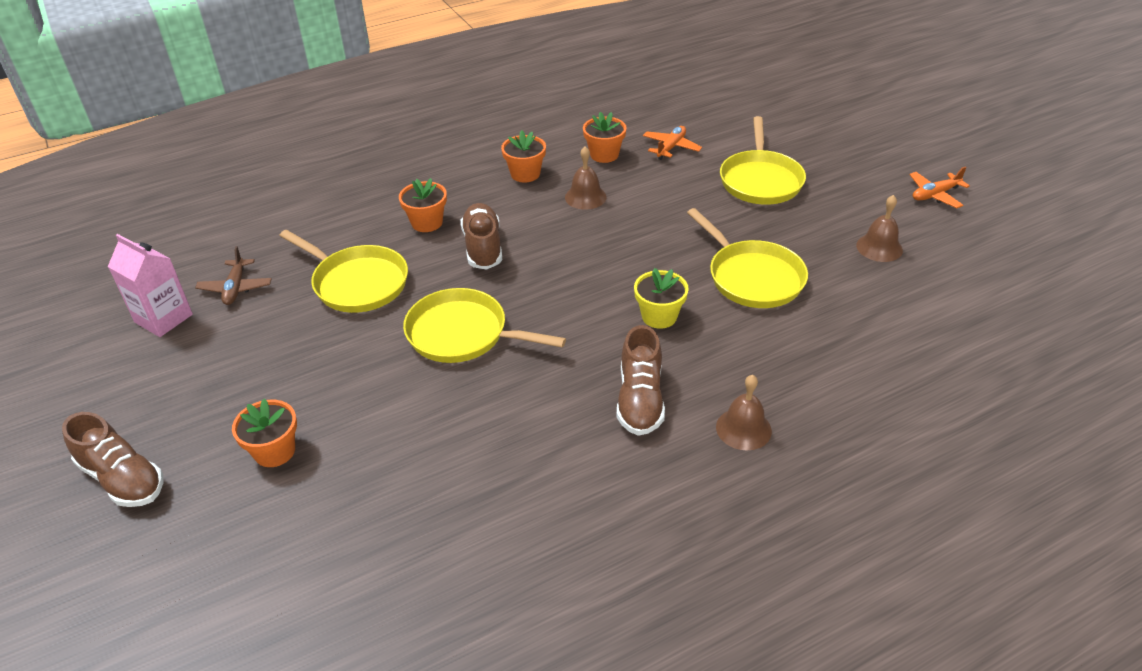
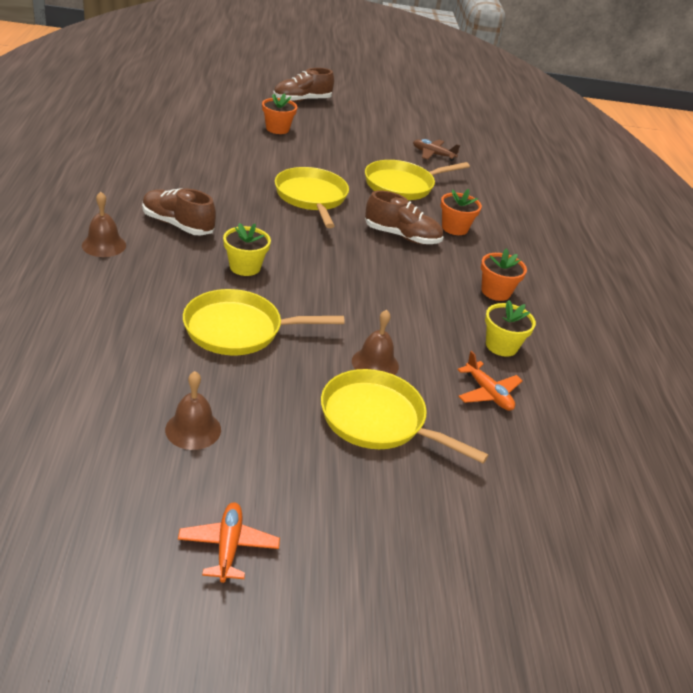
camera: 110 degrees right, 5 degrees down
pink carton [108,234,193,337] -> none
yellow pan [403,288,566,363] -> yellow pan turned 60 degrees counterclockwise [275,167,349,228]
brown bell [565,146,607,210] -> brown bell moved to [352,310,399,375]
orange flower pot [583,112,627,163] -> yellow flower pot [485,300,536,357]

